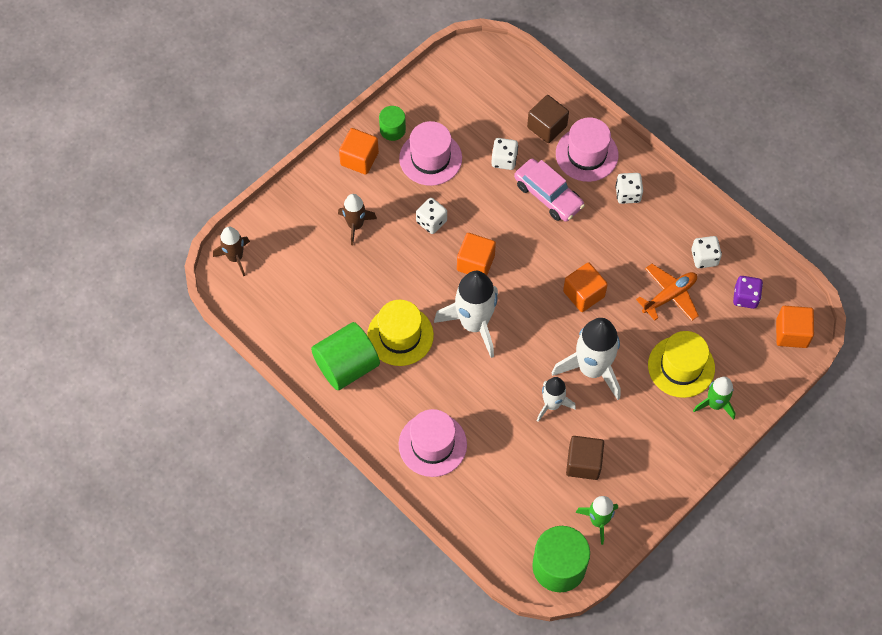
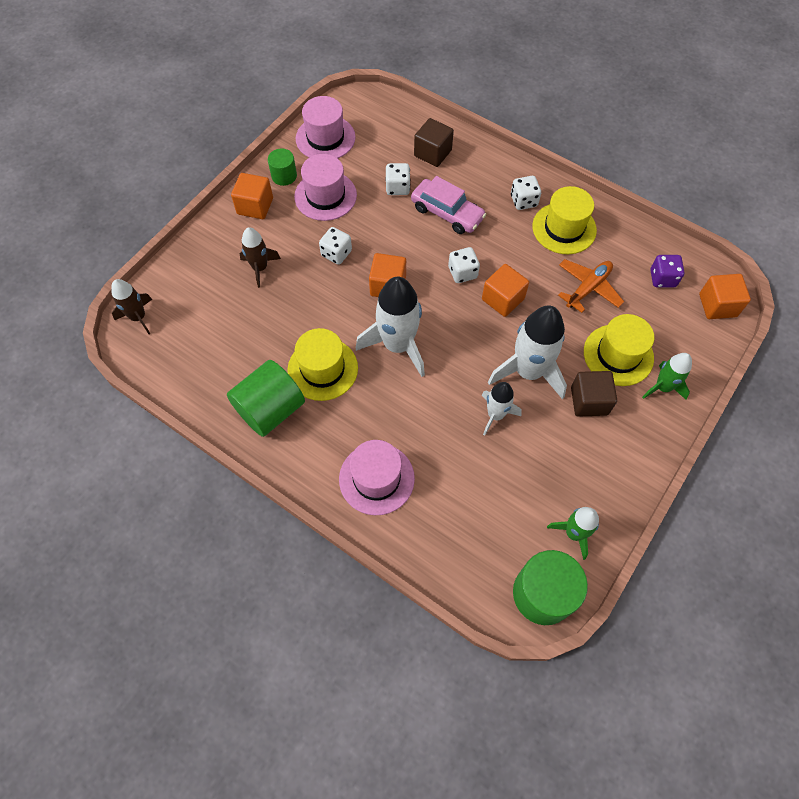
camera: 10 degrees left, 0 degrees up
pink hat [556,117,619,182] -> pink hat moved to [296,96,356,158]
brown cube [566,436,604,480] -> brown cube moved to [571,371,617,417]
white dice [691,236,722,268] -> white dice moved to [448,247,480,283]
none -> yellow hat [532,186,597,254]

